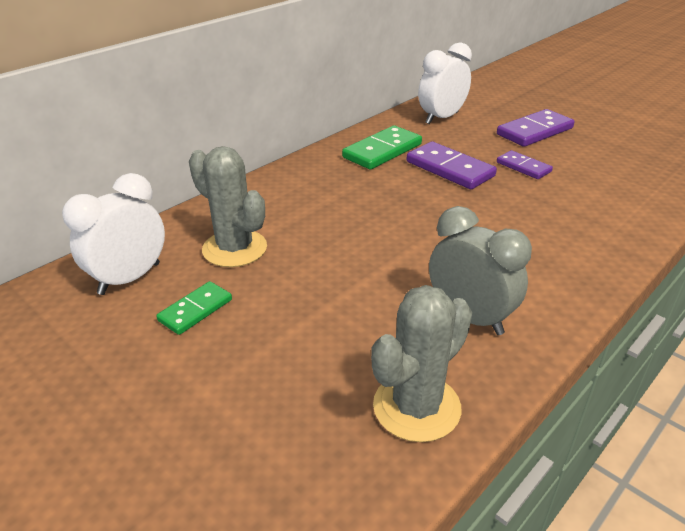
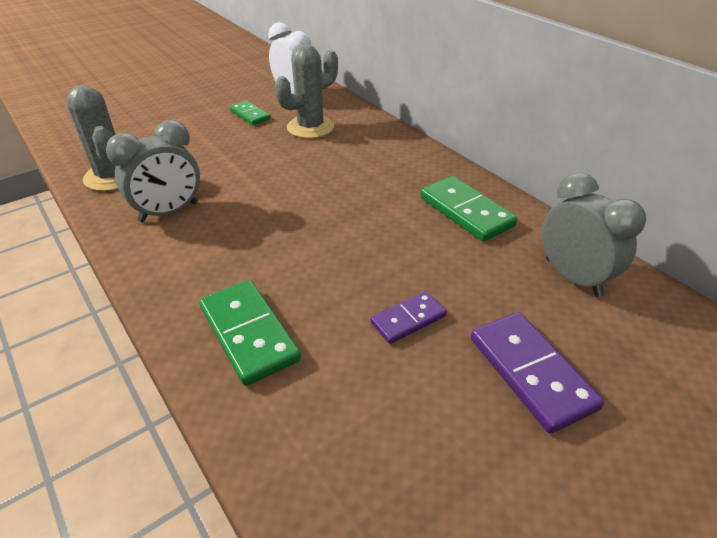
camera: 100 degrees right, 5 degrees up
purple domino [407,141,497,189] -> none
white clock [418,42,472,124] -> grey clock [542,172,647,297]
none -> green domino [199,280,301,386]

